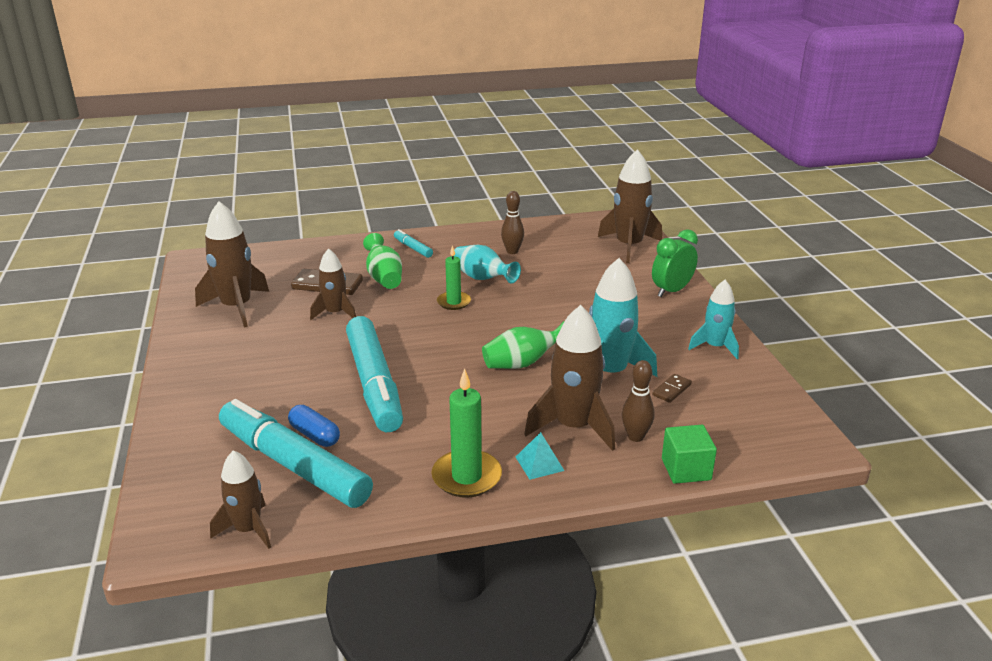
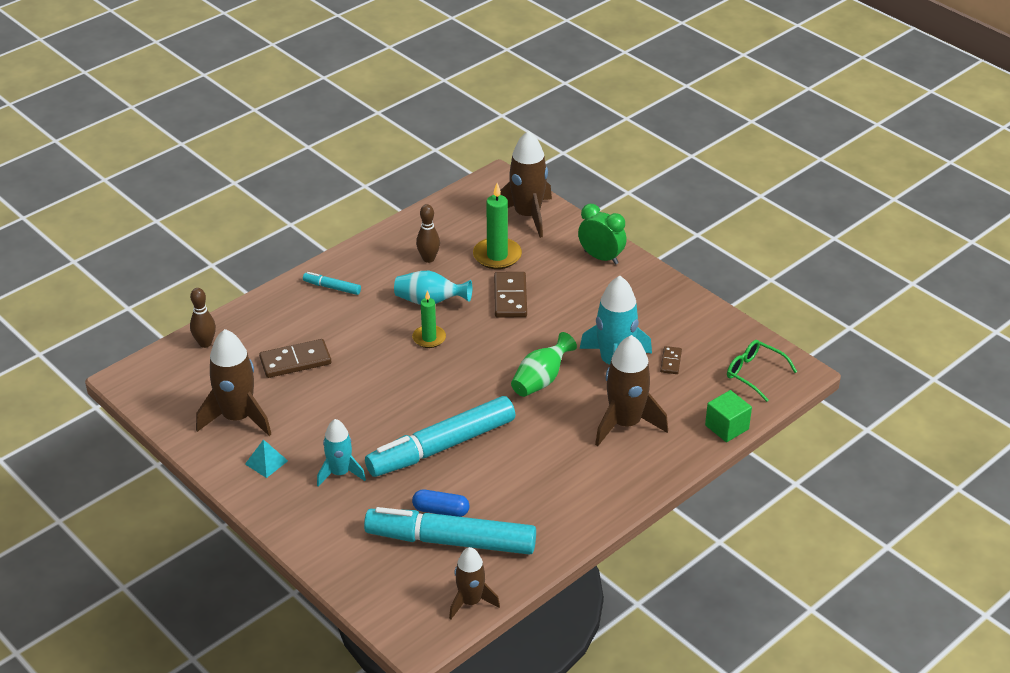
camera: 30 degrees left, 10 degrees up
brown rocket [310,248,356,320] -> none
turquoise marker [346,316,403,432] -> turquoise marker turned 105 degrees clockwise [365,396,515,477]
green vase [363,233,402,289] -> none
green candle [431,369,502,498] -> green candle moved to [473,183,522,269]
turquoise pyramid [516,432,564,480] -> turquoise pyramid moved to [245,439,288,478]
brown bowling pin [622,360,655,442] -> brown bowling pin moved to [190,288,216,348]
green clock [652,229,698,297] -> green clock turned 105 degrees clockwise [578,204,627,265]
turquoise rocket [688,280,739,359] -> turquoise rocket moved to [317,419,366,486]
none -> brown domino [494,272,527,318]
none -> green glasses [727,340,797,402]

